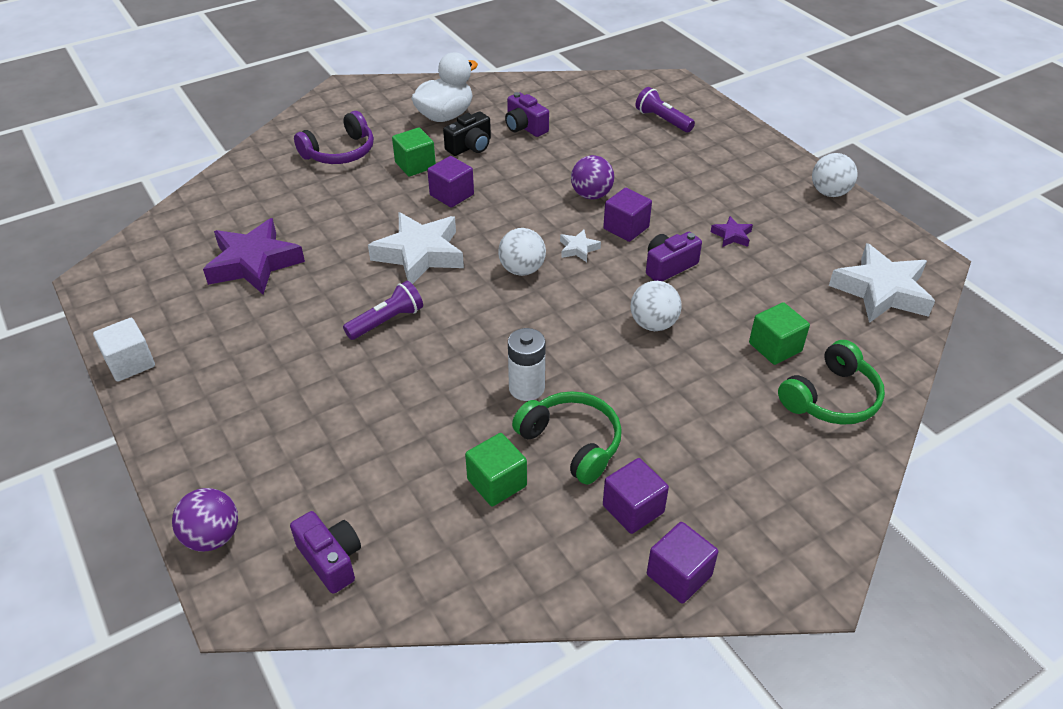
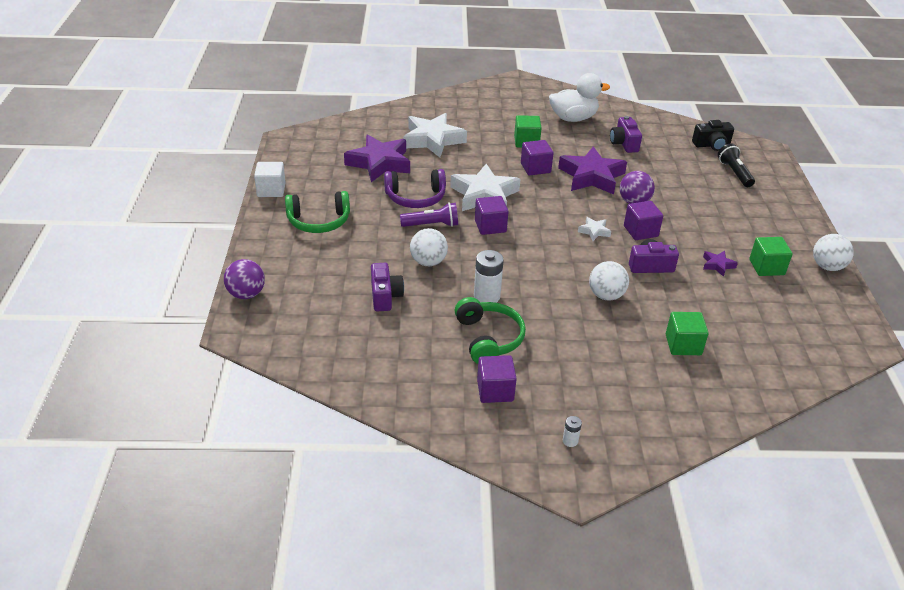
camera: 30 degrees right, 5 degrees down
purple camera [290,511,361,594] -> purple camera moved to [371,263,404,311]
purple headphones [294,111,374,164] -> purple headphones moved to [384,169,446,208]
black camera [443,112,491,156] -> black camera moved to [692,120,734,151]
green cube [465,433,527,506] -> green cube moved to [749,237,793,276]
white ball [498,228,546,276] -> white ball moved to [410,228,448,266]
purple flashlight [635,87,695,132] -> black flashlight [718,143,755,187]
purple cube [647,522,718,604] -> purple cube moved to [475,196,509,235]
green headphones [778,340,885,425] -> green headphones moved to [285,191,350,233]
white star [829,243,935,323] -> white star moved to [403,113,467,157]
none -> purple star [558,146,627,194]
none -> white battery [563,416,582,447]

